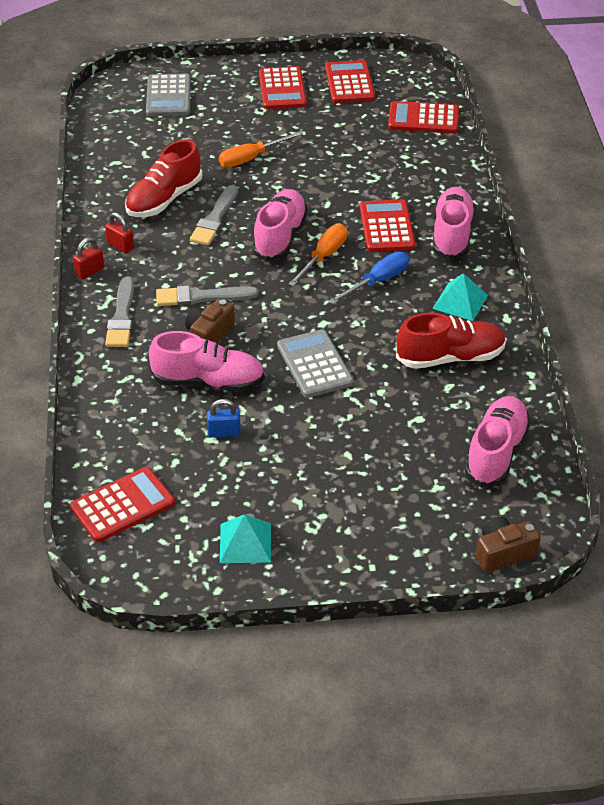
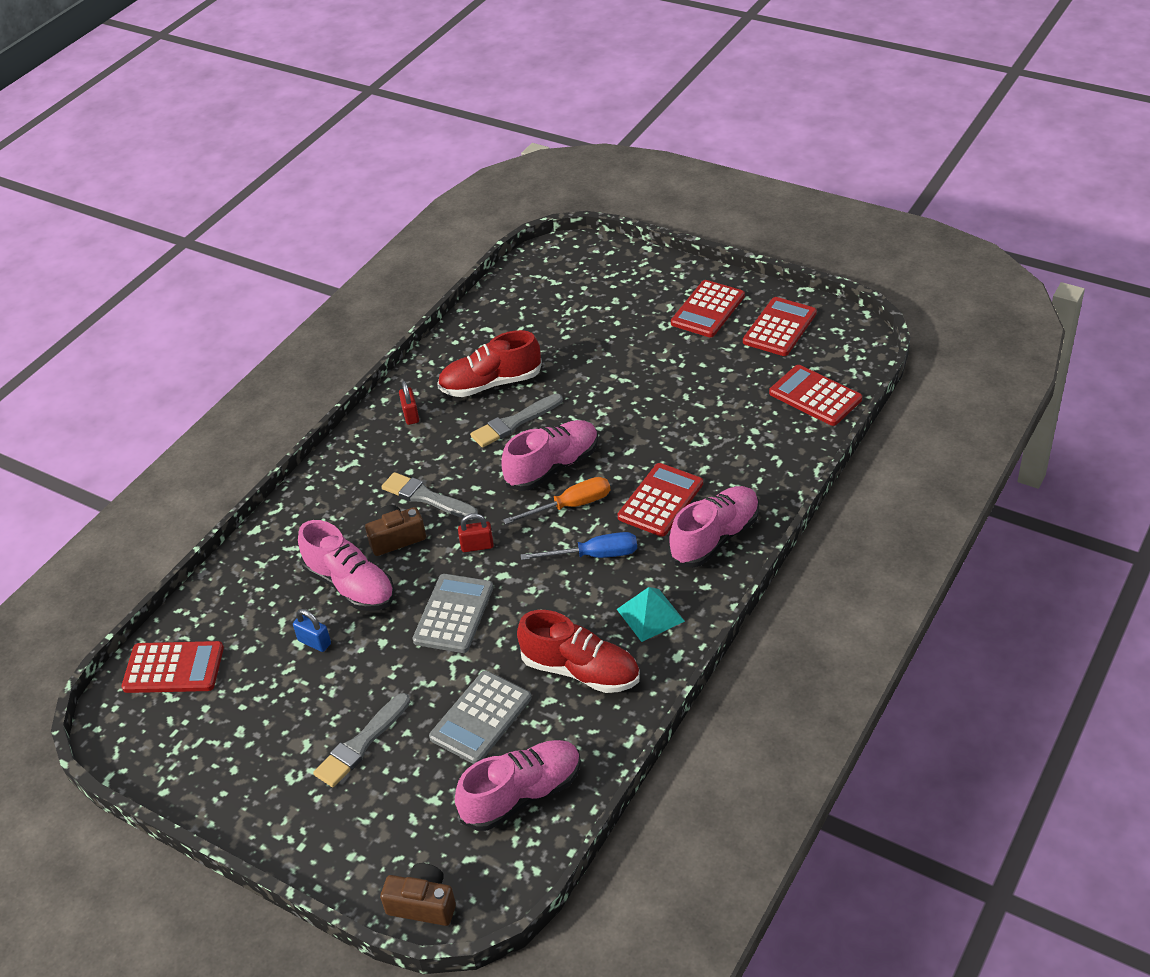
camera: 40 degrees right, 0 degrees up
red padlock [73,237,104,279] -> red padlock moved to [458,513,494,552]
grey brush [105,276,134,347] -> grey brush moved to [313,693,410,787]
grey calculator [146,73,190,116] -> grey calculator moved to [429,671,531,764]
orange screwdriver [219,131,303,168] -> none
turquoise pyramid [220,514,271,563] -> none

